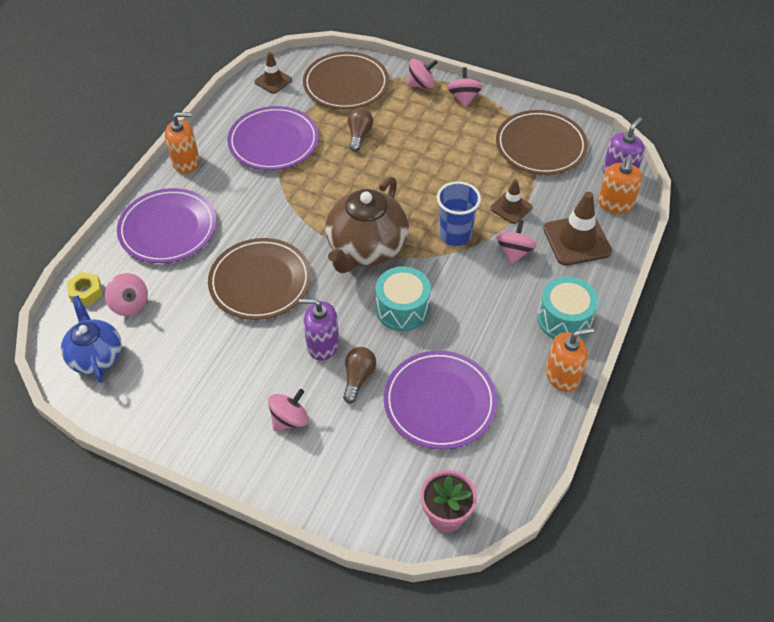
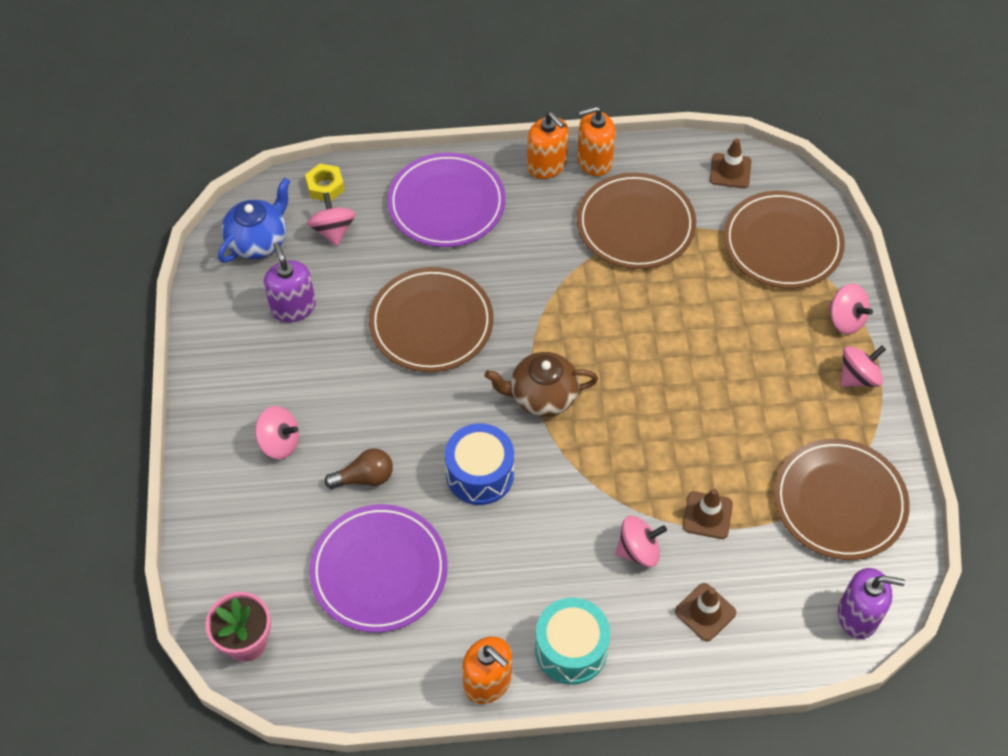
camera: 60 degrees right, 5 degrees up
pink spinning top [105,273,148,316] -> pink spinning top turned 150 degrees clockwise [307,192,356,246]
purple plate [227,106,319,170] -> brown plate [577,173,696,269]
purple soap dispenser [299,299,339,361] -> purple soap dispenser moved to [264,242,316,322]
brown teapot [325,177,409,273] -> brown teapot [485,352,598,417], size x0.64
brown light bulb [348,108,373,152] -> none
turquoise drum [376,266,431,331] -> blue drum [445,423,514,505]
blue cup [437,181,481,246] -> none
brown traffic cone [543,192,612,266] -> brown traffic cone [675,583,736,641], size x0.60
orange soap dispenser [598,157,643,214] -> orange soap dispenser moved to [577,106,616,176]

